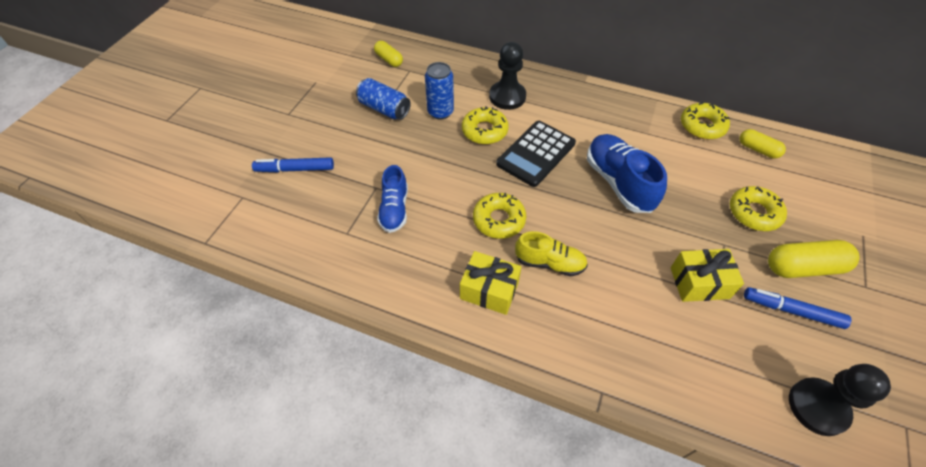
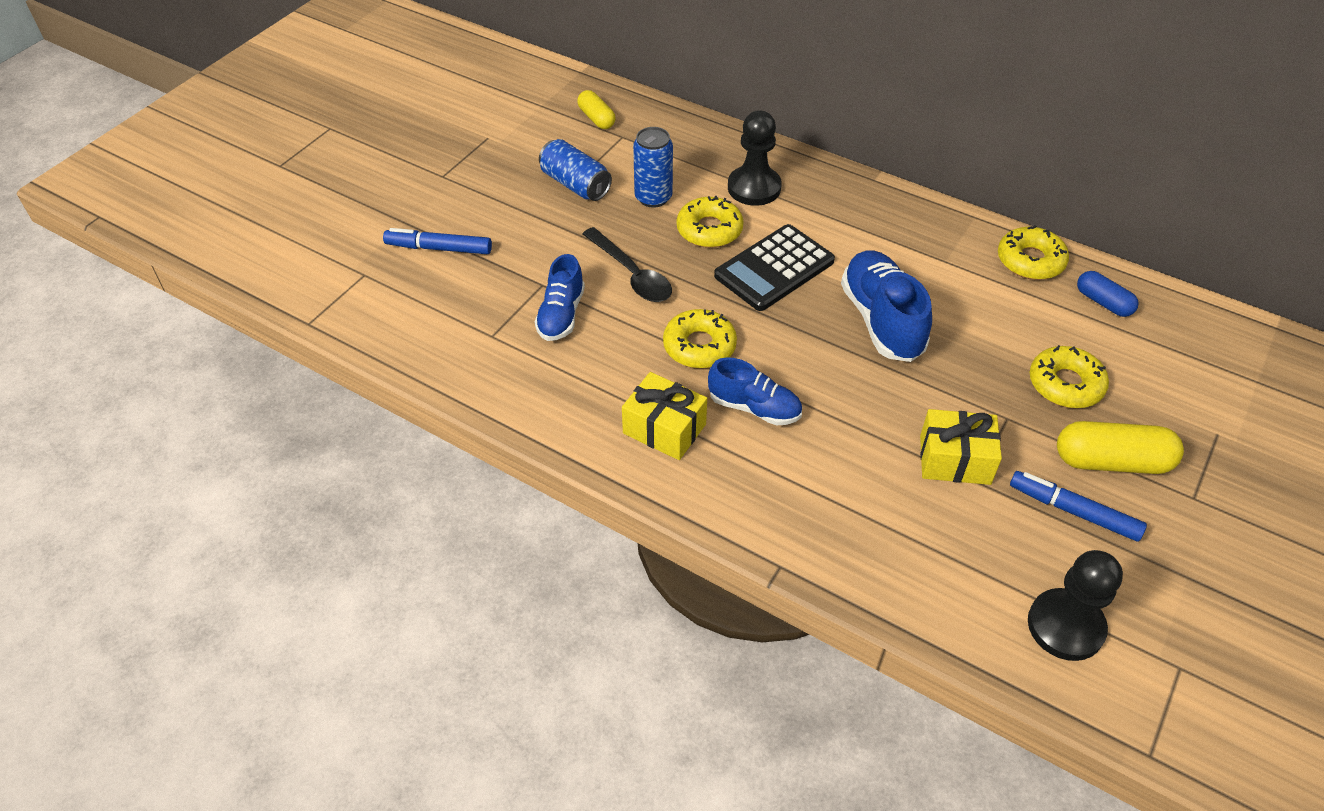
camera: 10 degrees right, 5 degrees down
yellow shoe [515,231,588,276] -> blue shoe [708,357,802,425]
yellow capsule [739,129,786,158] -> blue capsule [1077,271,1139,317]
none -> black spoon [583,227,672,302]

